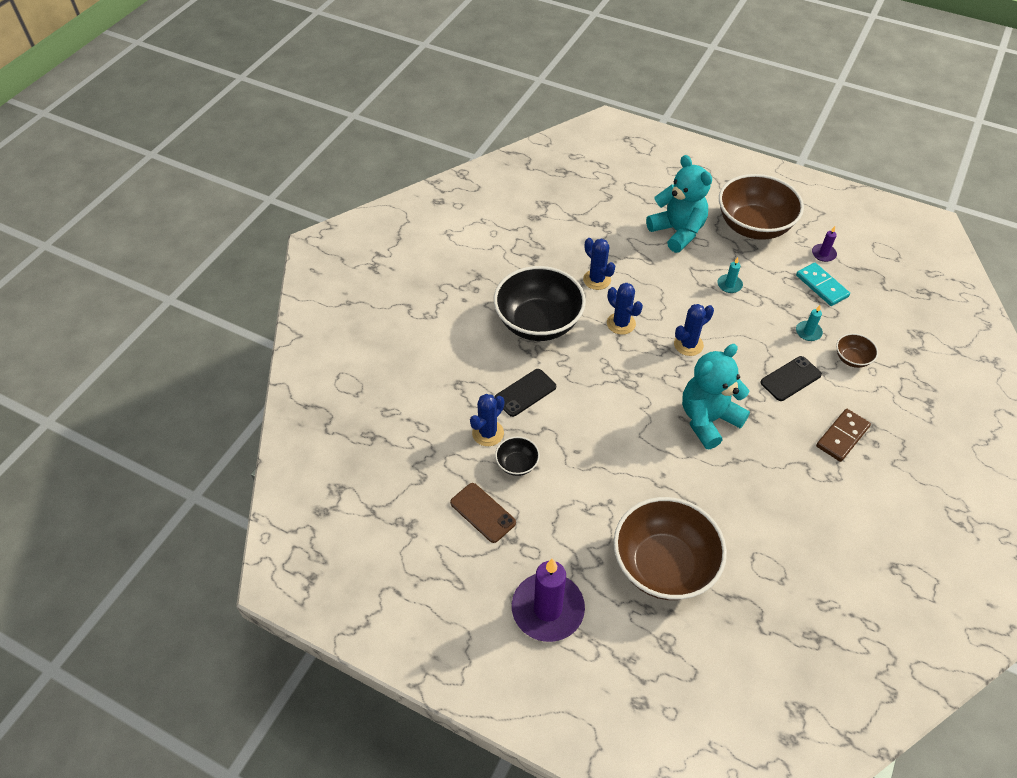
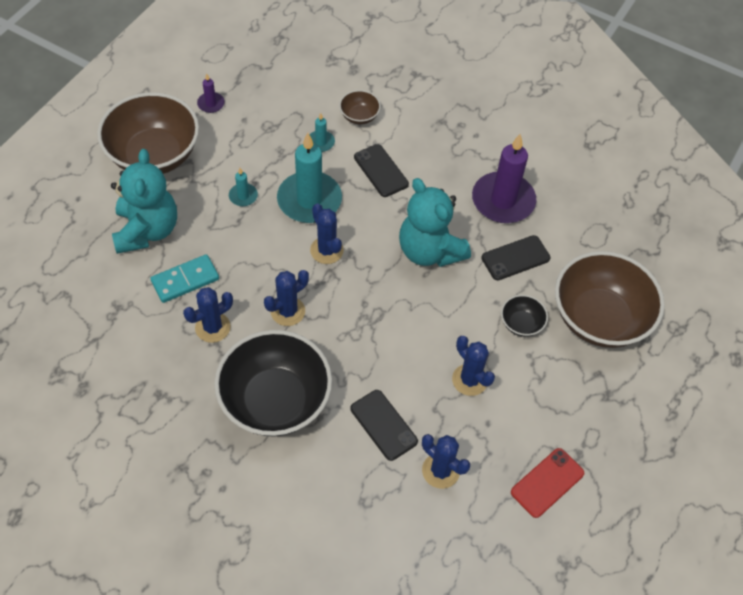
camera: 90 degrees left, 5 degrees up
brown phone [450,483,516,543] -> red phone [511,448,584,518]
black bowl [495,436,540,476] -> black bowl moved to [501,295,548,337]
purple candle [512,558,585,642] -> purple candle moved to [472,134,536,223]
turquoise teddy bear [646,155,712,253] -> turquoise teddy bear turned 120 degrees clockwise [111,149,177,254]
turquoise domino [796,263,850,306] -> turquoise domino moved to [150,254,219,303]
brown domino [816,409,871,462] -> none
none -> turquoise candle [277,133,342,223]
none -> blue cactus [452,336,495,396]
none -> black phone [481,235,551,280]

